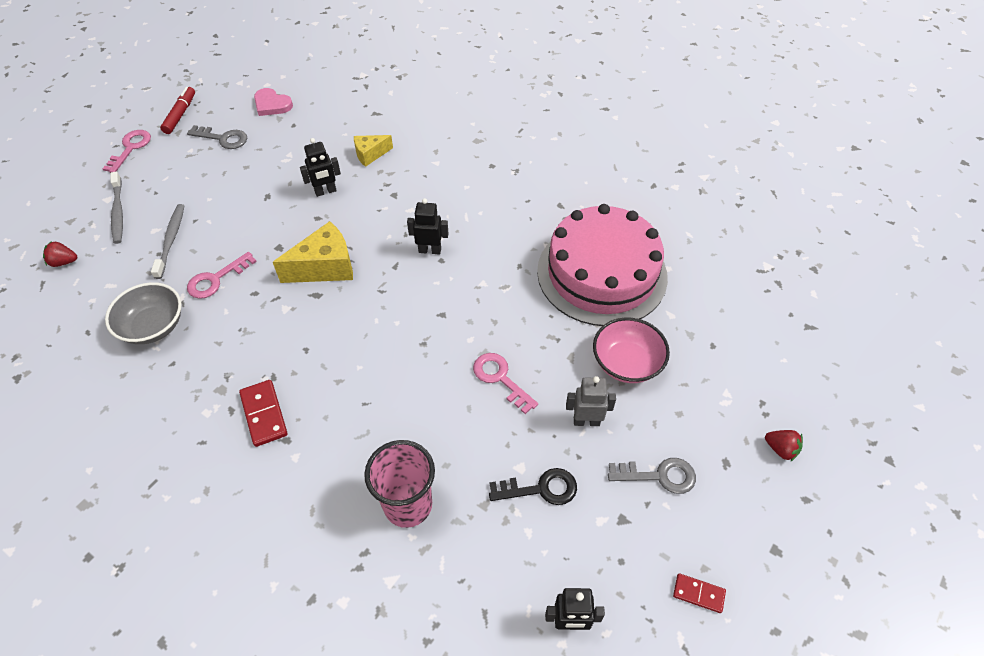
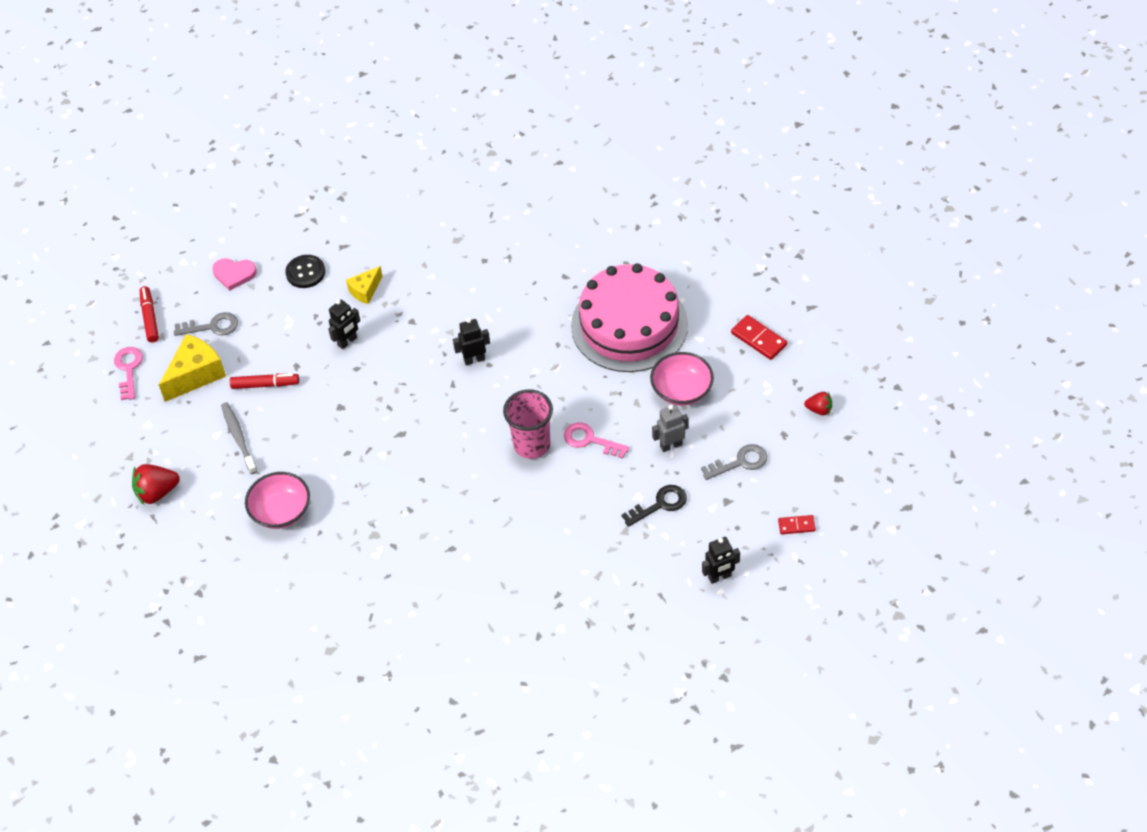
camera: 20 degrees left, 0 degrees up
red strawberry [43,241,77,267] -> red strawberry [132,464,180,506], size x1.66
grey bowl [105,282,182,344] -> pink bowl [245,472,310,529]
grey toothbrush [111,171,123,244] -> none
pink key [187,252,257,299] -> none
red domino [239,380,288,447] -> red domino moved to [731,315,787,360]
yellow cheese [273,221,353,283] -> yellow cheese moved to [159,334,226,402]
pink cup [364,440,435,528] -> pink cup moved to [503,389,553,459]
none -> red marker [230,374,299,389]
none -> black button [285,255,325,288]

